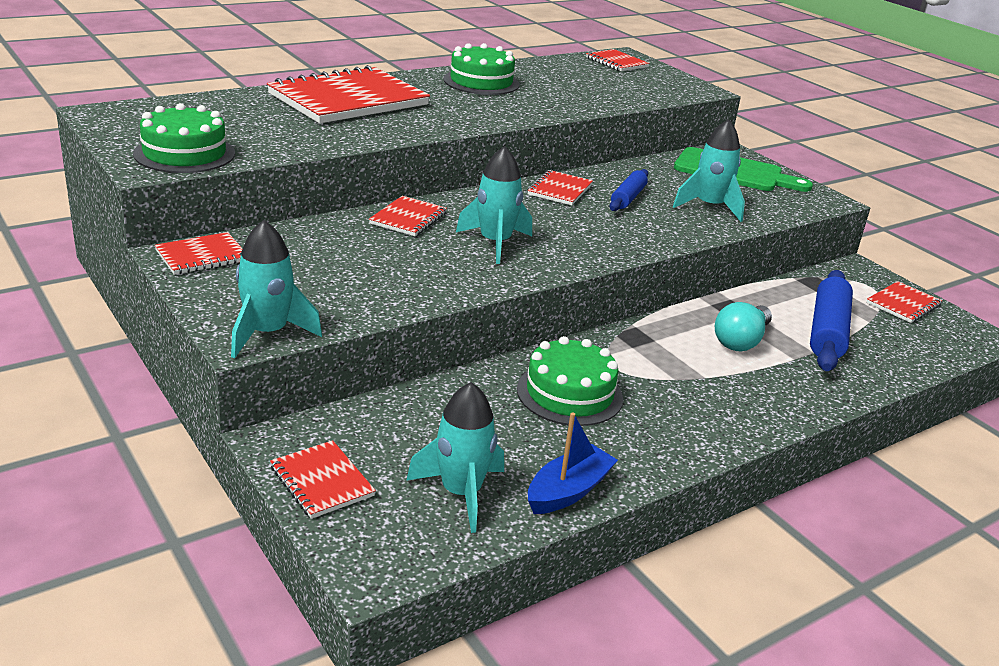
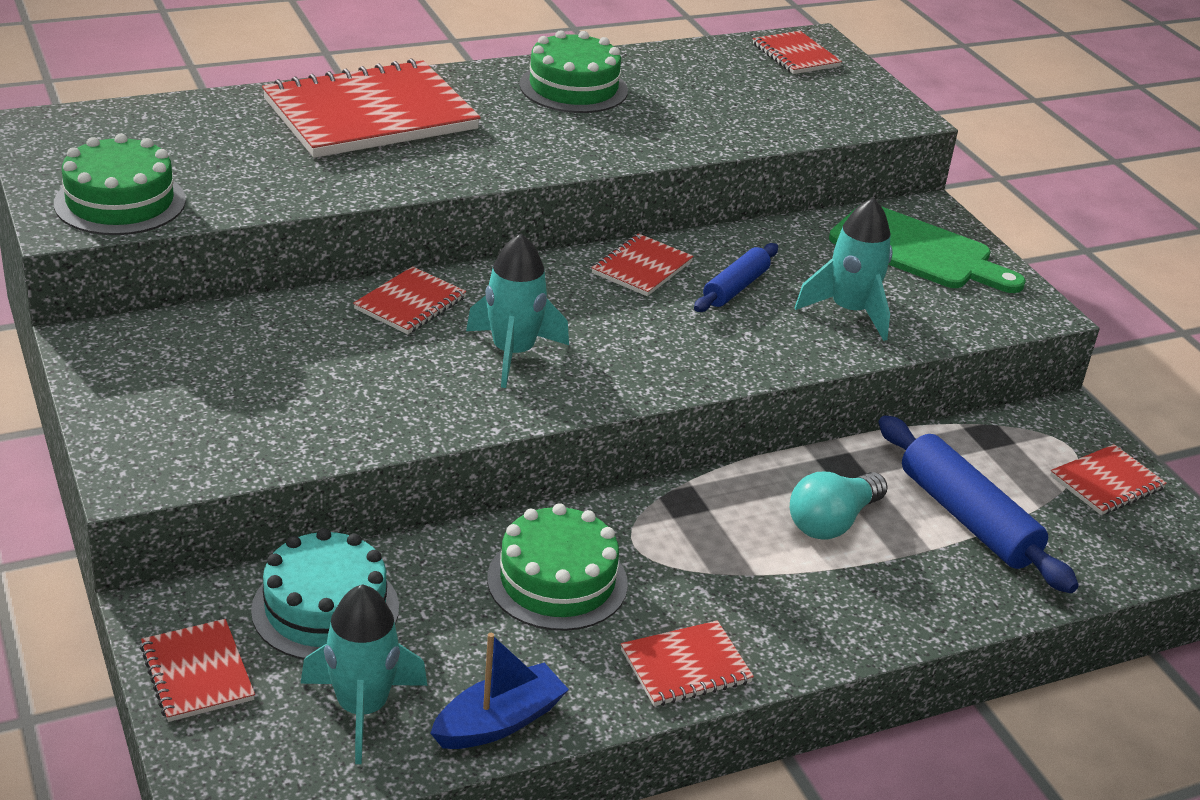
camera: 10 degrees right, 5 degrees up
red notebook [155,232,243,275] -> red notebook moved to [621,620,754,706]
turquoise rocket [231,220,322,358] -> none
blue rolling pin [810,270,853,371] -> blue rolling pin turned 60 degrees counterclockwise [878,415,1079,593]
none -> turquoise cake [251,528,399,660]

